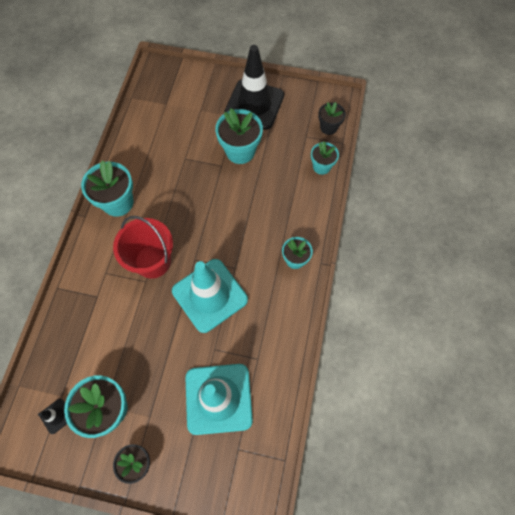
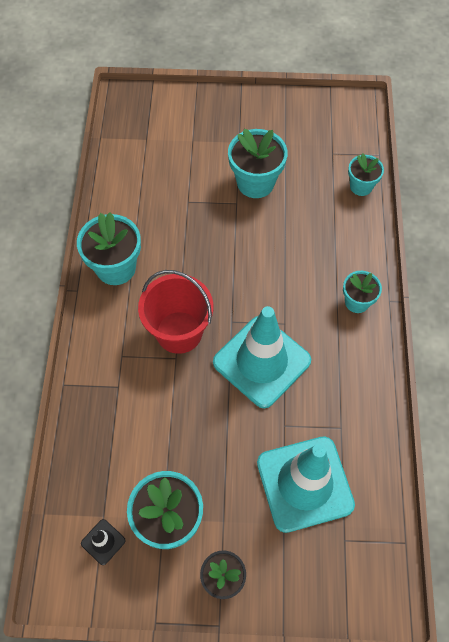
camera: 10 degrees left, 5 degrees down
black traffic cone [224,45,284,130] -> none
black flower pot [318,102,346,135] -> none

